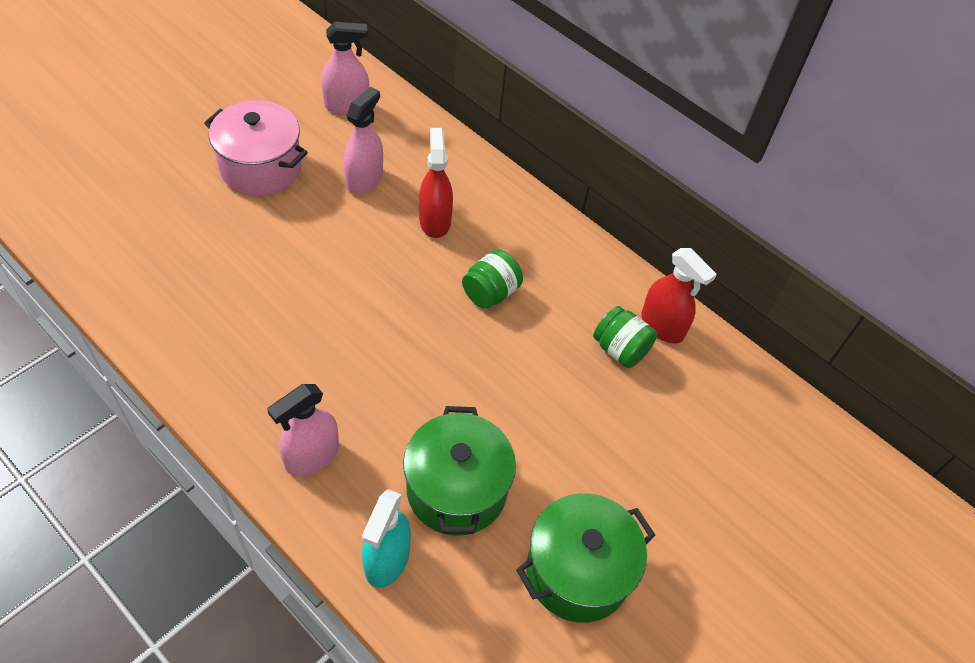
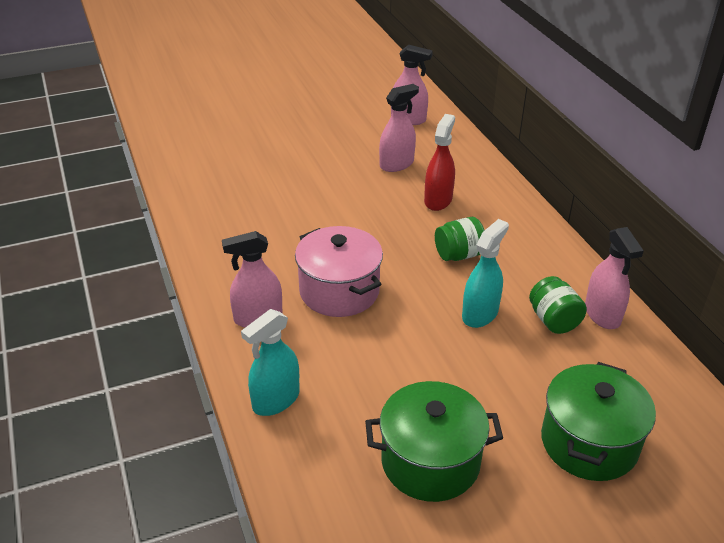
camera: 30 degrees right, 15 degrees down
pink pot [204,100,308,196] -> pink pot moved to [295,226,383,317]
green pot [403,406,516,536] -> green pot moved to [541,362,656,481]
red spray bottle [641,248,717,344] -> pink spray bottle [585,227,644,329]
none -> turquoise spray bottle [462,219,509,328]

